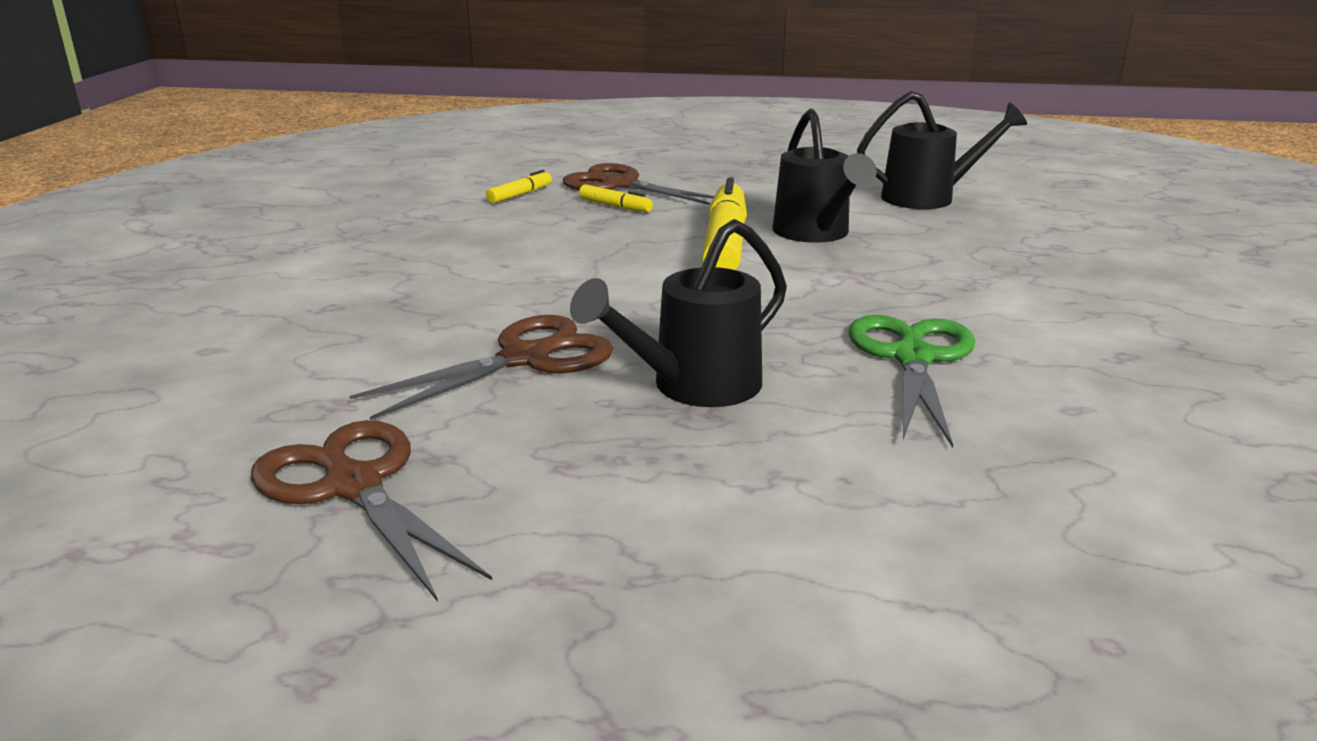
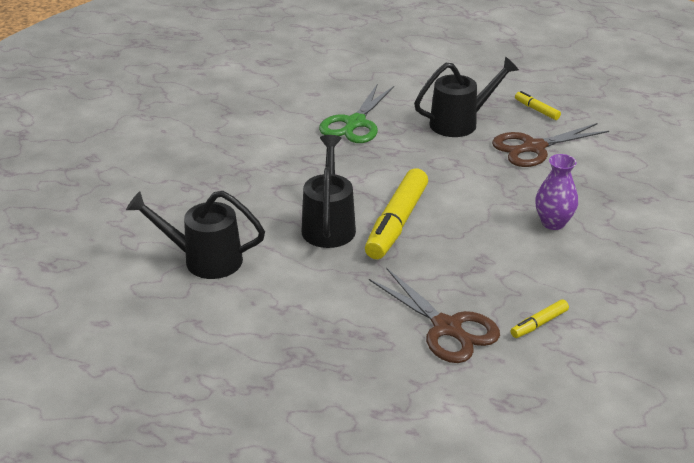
camera: 165 degrees left, 10 degrees up
brown scissors [251,420,492,602] -> none
yellow marker [579,184,653,212] -> yellow marker moved to [515,91,561,120]
none -> purple vase [535,154,578,230]

